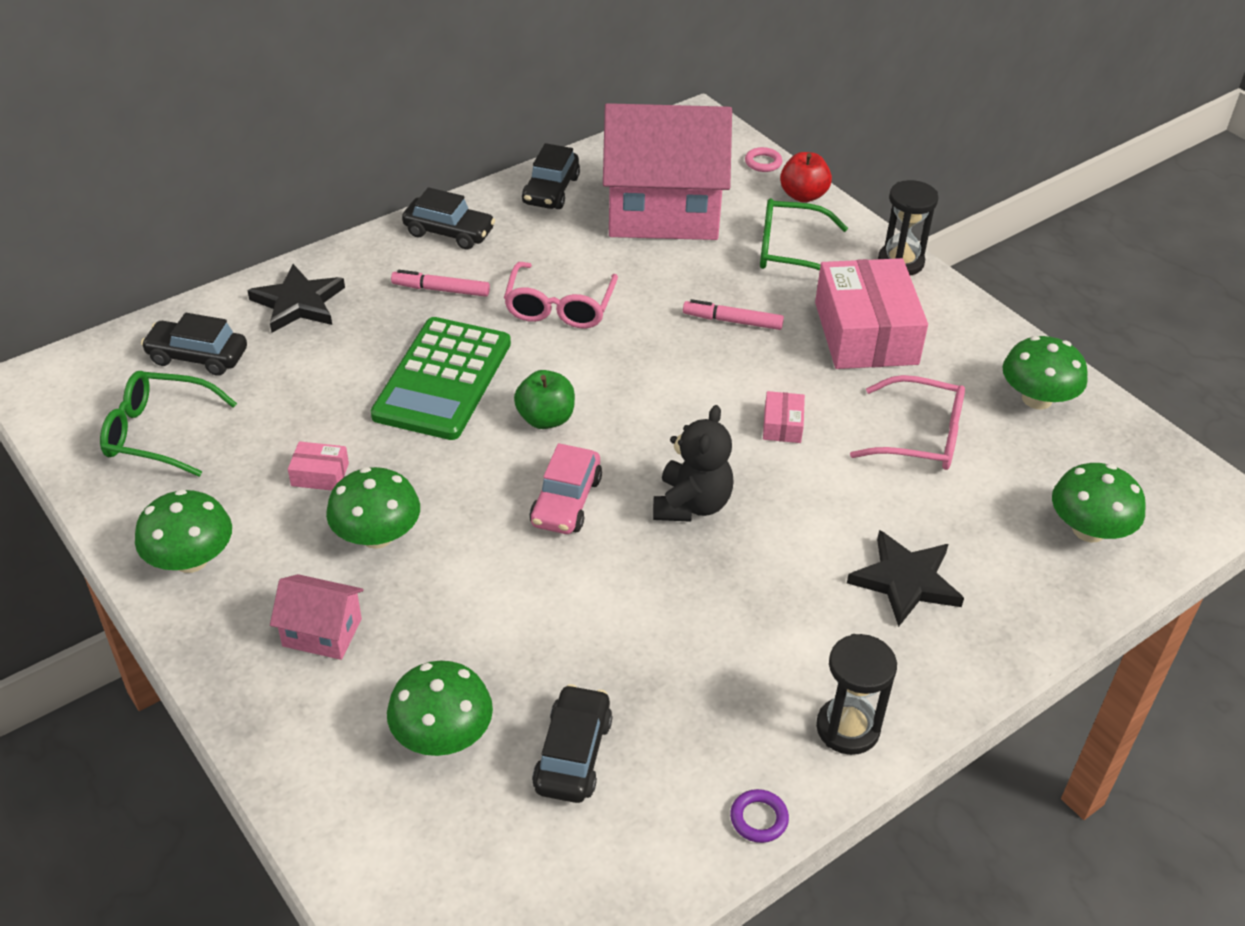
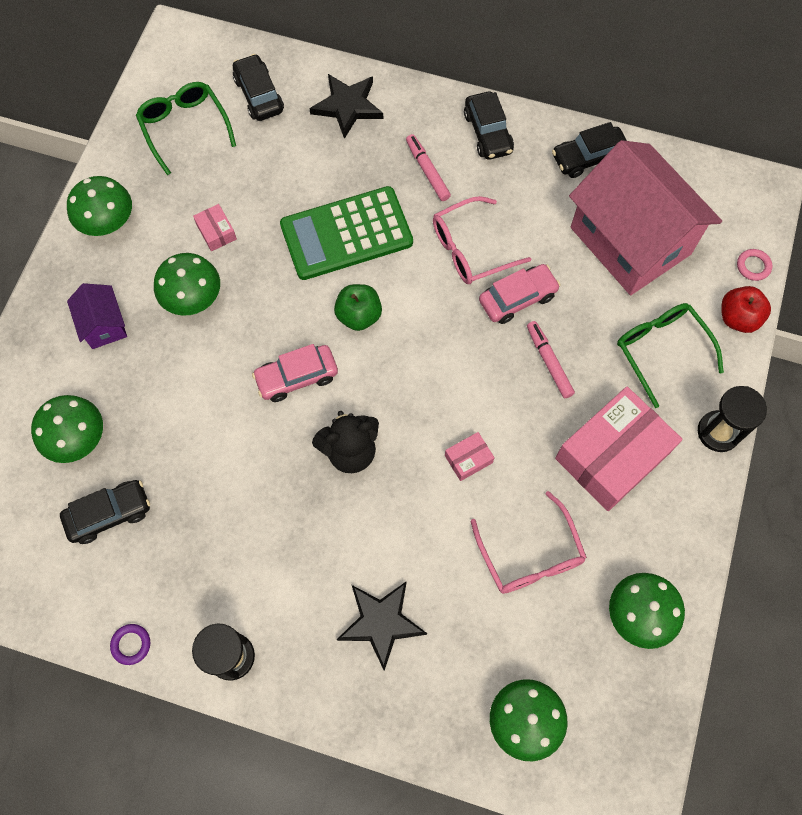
camera: 55 degrees right, 25 degrees up
pink house [270,574,364,660] -> purple house [67,283,127,349]
none -> pink car [479,264,561,324]

